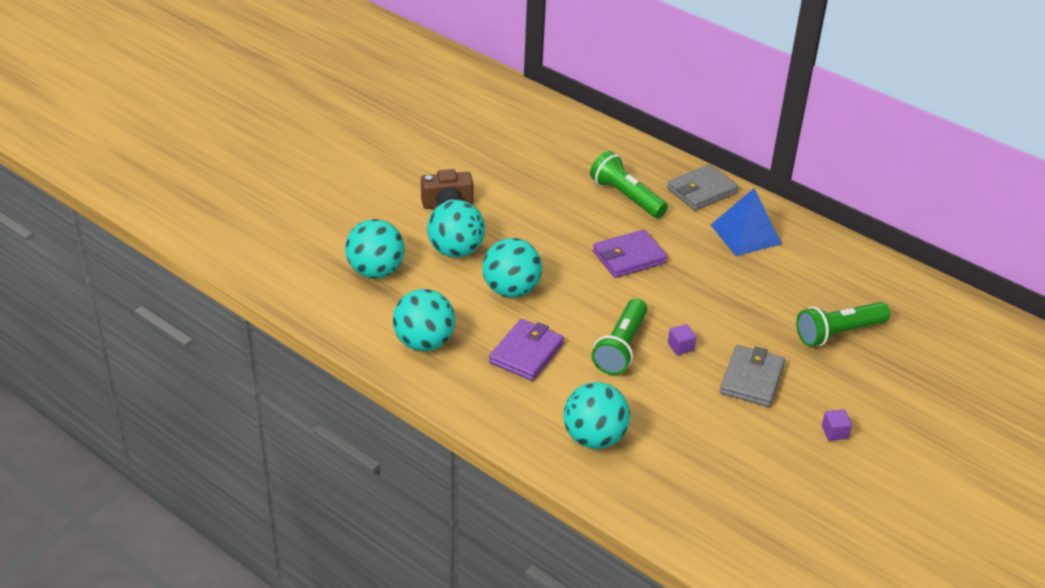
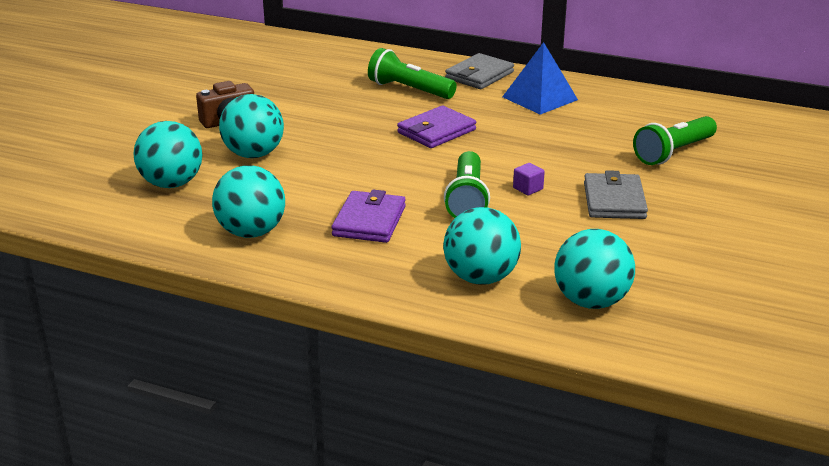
camera: 15 degrees left, 10 degrees down
turquoise ball [482,238,542,298] -> turquoise ball moved to [554,229,635,309]
purple cube [822,409,852,441] -> none

